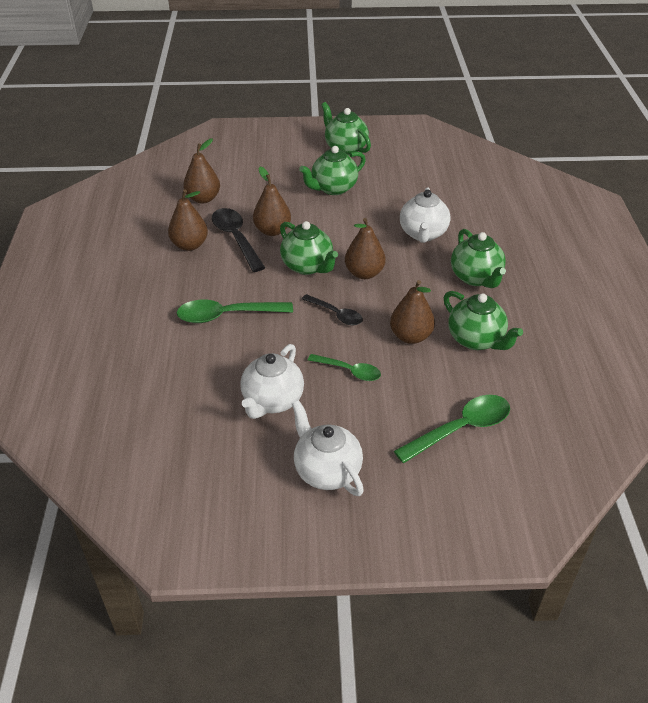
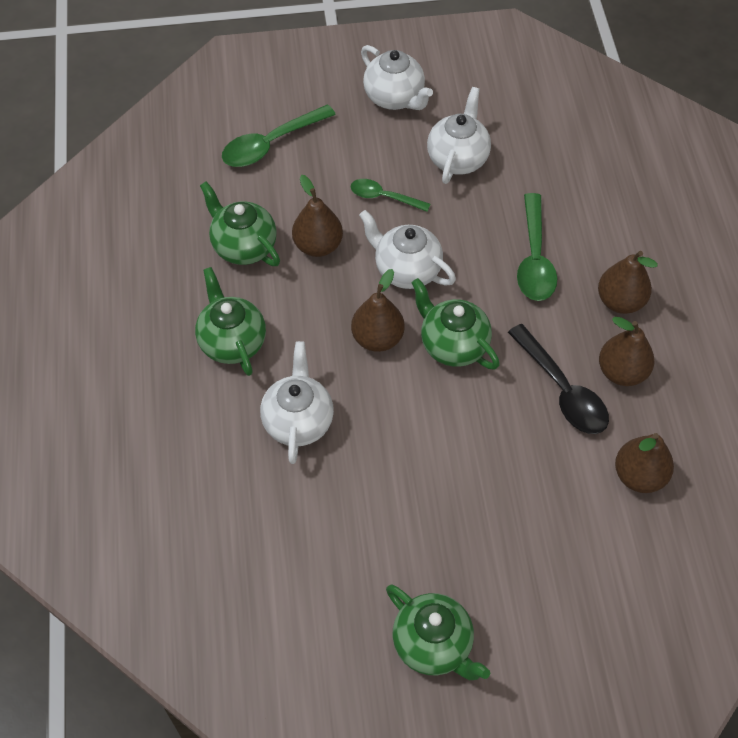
camera: 175 degrees right, 15 degrees up
green spoon [177,300,293,323] -> green spoon turned 105 degrees clockwise [517,193,557,301]
brown pear [253,167,291,236] -> brown pear moved to [598,251,658,314]
green teapot [299,146,366,195] -> none
black spoon [302,294,363,325] -> white teapot [359,210,456,289]

